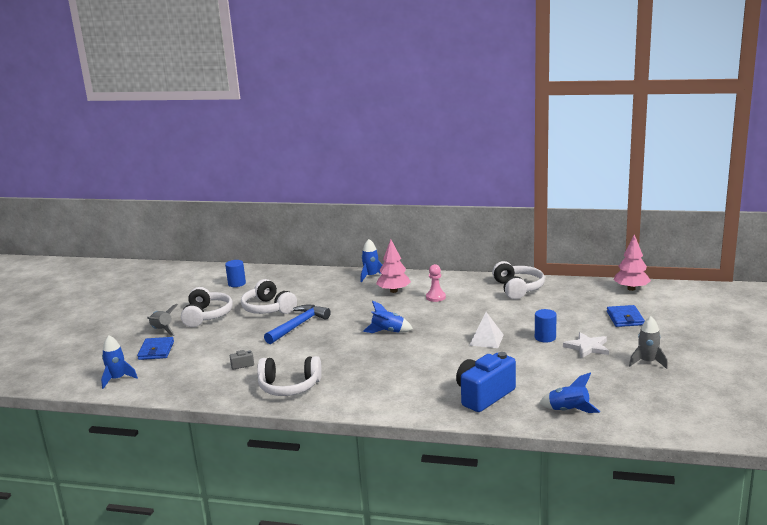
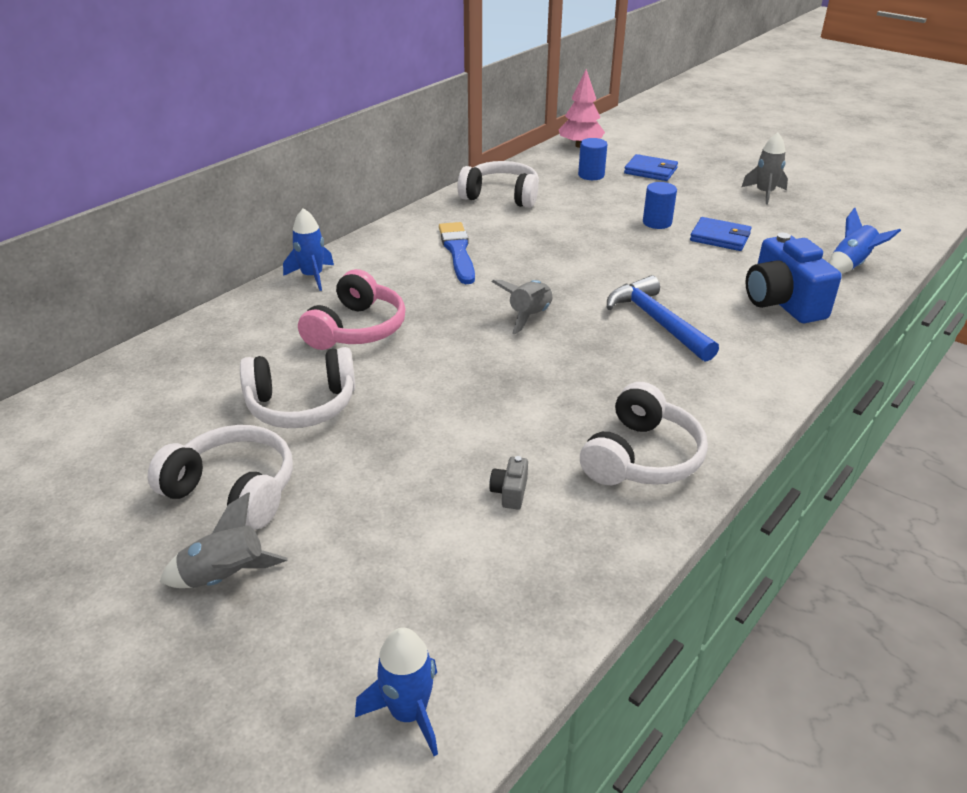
camera: 65 degrees left, 15 degrees up
blue wallet [137,337,174,360] -> blue wallet moved to [690,217,752,251]
blue cylinder [225,260,246,287] -> blue cylinder moved to [578,138,607,180]
blue hammer [264,305,331,344] -> blue hammer moved to [607,275,719,362]
blue rocket [363,300,413,333] -> grey rocket [492,280,553,334]
pink tree [376,239,411,293] -> none
pink pawn [426,264,446,302] -> blue brush [439,222,475,284]
white pyramid [469,312,504,348] -> none
white star [563,332,609,358] -> none
none -> pink headphones [298,269,405,350]

